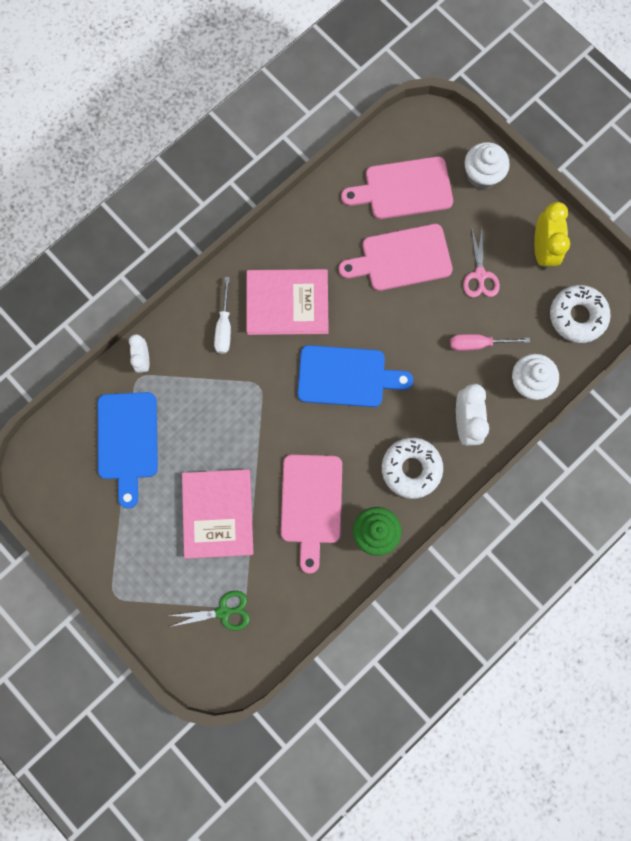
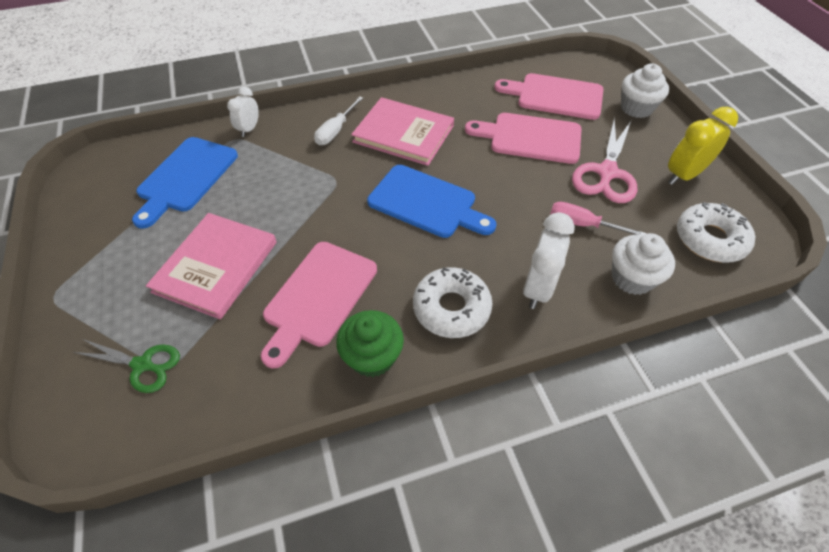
camera: 25 degrees right, 25 degrees down
pink scissors [463,226,500,298] -> pink scissors [572,117,637,203], size x1.57
yellow clock [534,202,570,270] -> yellow clock turned 150 degrees counterclockwise [668,107,738,185]

